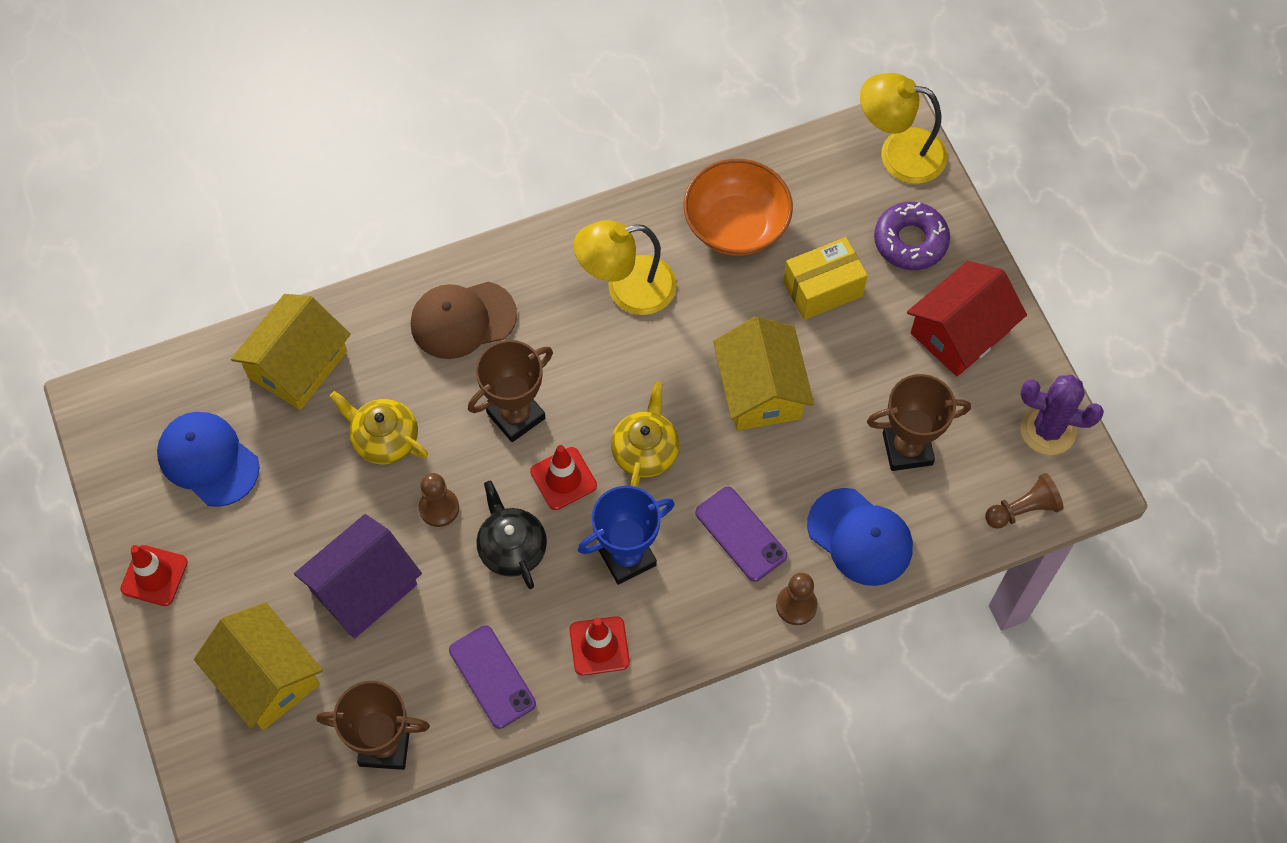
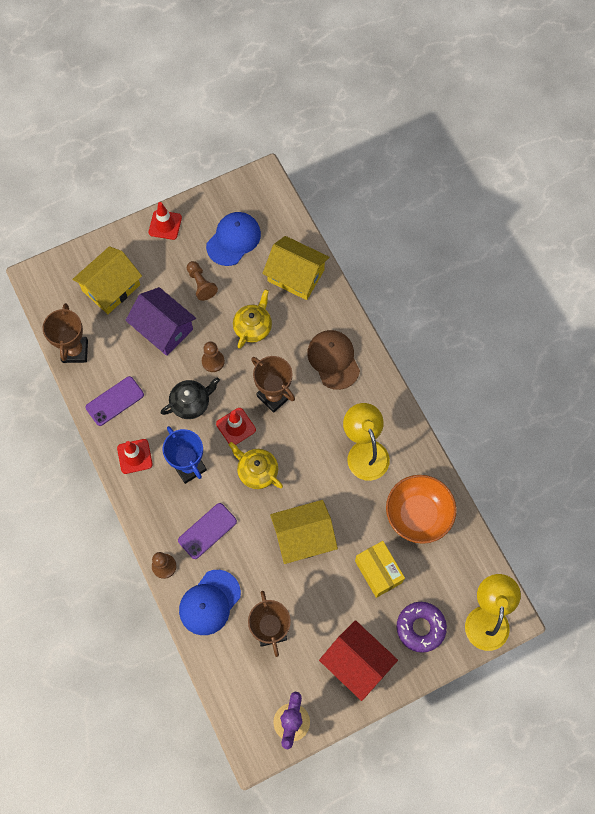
camera: 85 degrees right, 5 degrees up
yellow teapot [611,381,680,487] -> yellow teapot turned 150 degrees counterclockwise [229,442,283,489]
brown pawn [985,473,1064,529] -> brown pawn moved to [187,261,218,301]

